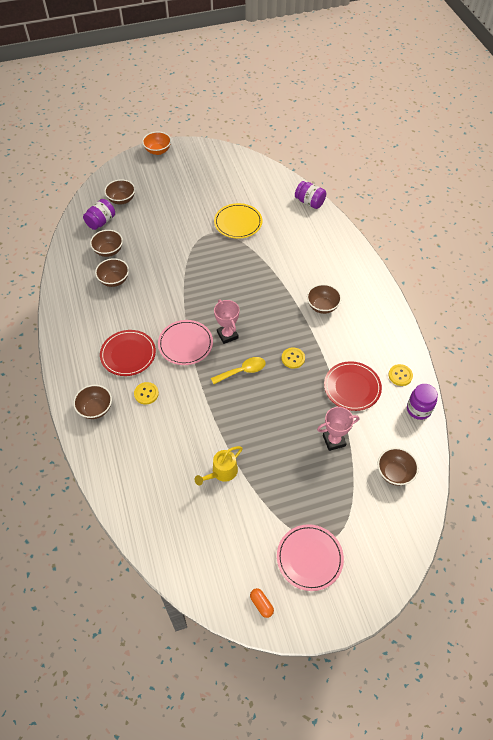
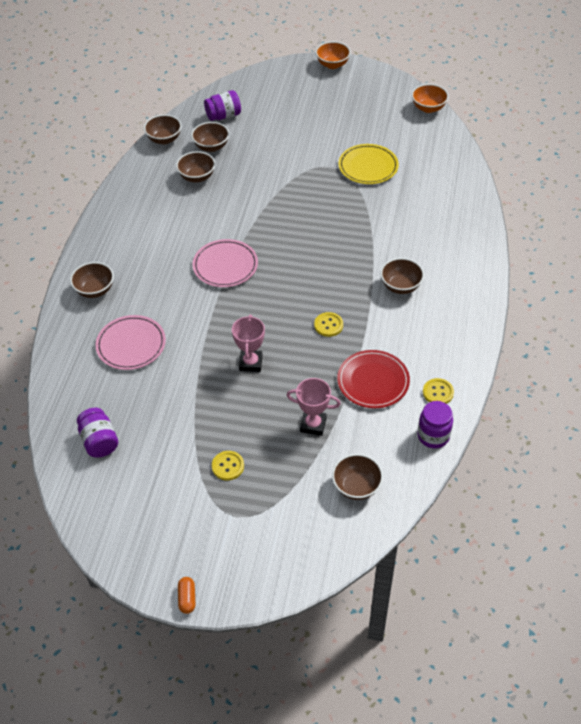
camera: 30 degrees right, 5 degrees down
red plate [100,330,156,376] -> none
brown bowl [104,179,135,205] -> brown bowl moved to [144,115,182,145]
yellow button [134,382,159,404] -> yellow button moved to [212,451,244,481]
yellow watering can [195,446,243,486] -> none
yellow spoon [211,357,266,384] -> none
pink trophy [214,300,239,344] -> pink trophy moved to [232,315,265,372]
orange capsule [250,588,274,618] -> orange capsule moved to [178,577,196,614]
pink plate [277,524,344,591] -> pink plate moved to [96,315,166,370]
purple jar [295,181,326,209] -> purple jar moved to [77,408,118,458]
none -> orange bowl [412,84,449,113]

